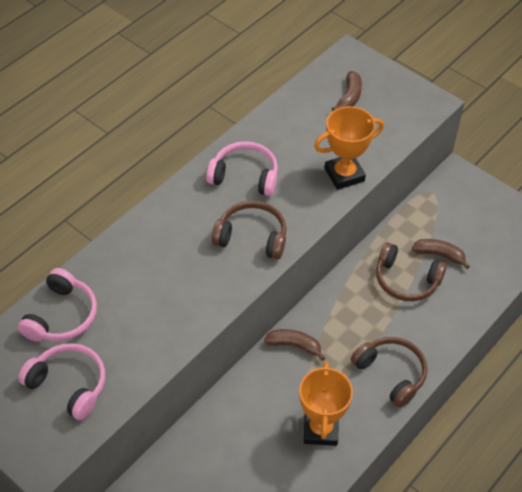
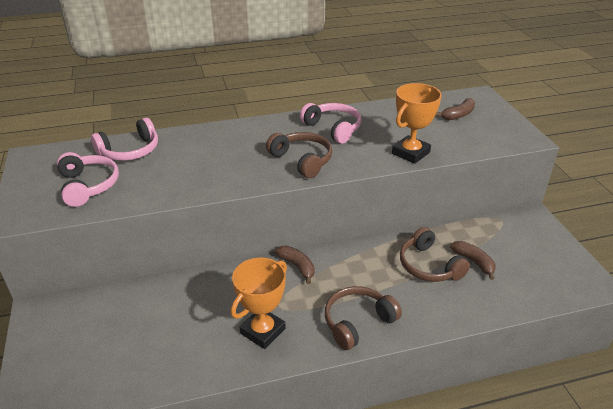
camera: 35 degrees right, 15 degrees down
orange trophy [314,106,384,190] -> orange trophy turned 60 degrees counterclockwise [392,83,442,164]
brown headphones [351,337,427,408] -> brown headphones turned 120 degrees counterclockwise [325,286,402,350]

